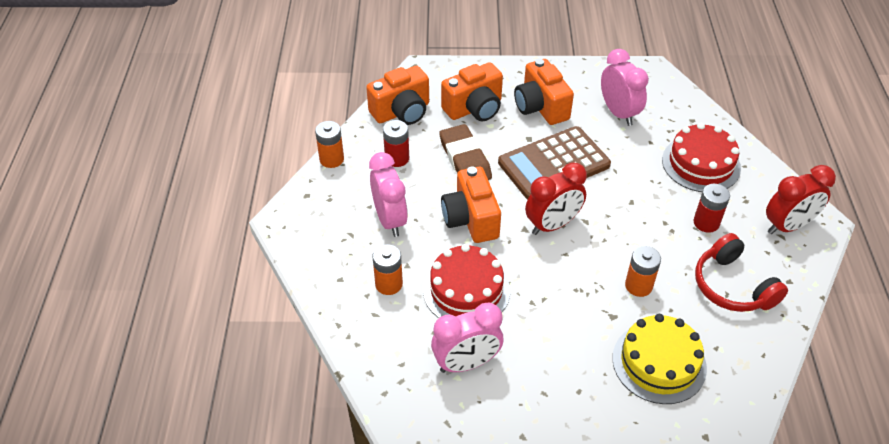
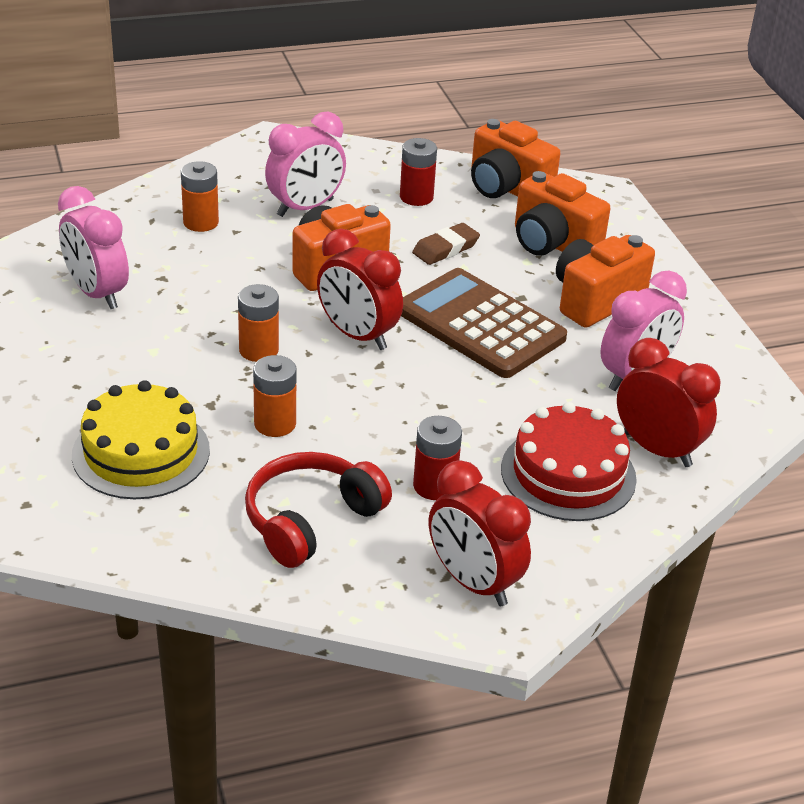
camera: 70 degrees right, 10 degrees down
orange battery [315,121,344,168] -> orange battery moved to [238,284,279,362]
red cake [423,244,510,318] -> none
brown eraser [439,124,492,180] -> brown eraser [412,223,480,265], size x0.65
none -> red clock [617,338,721,467]

